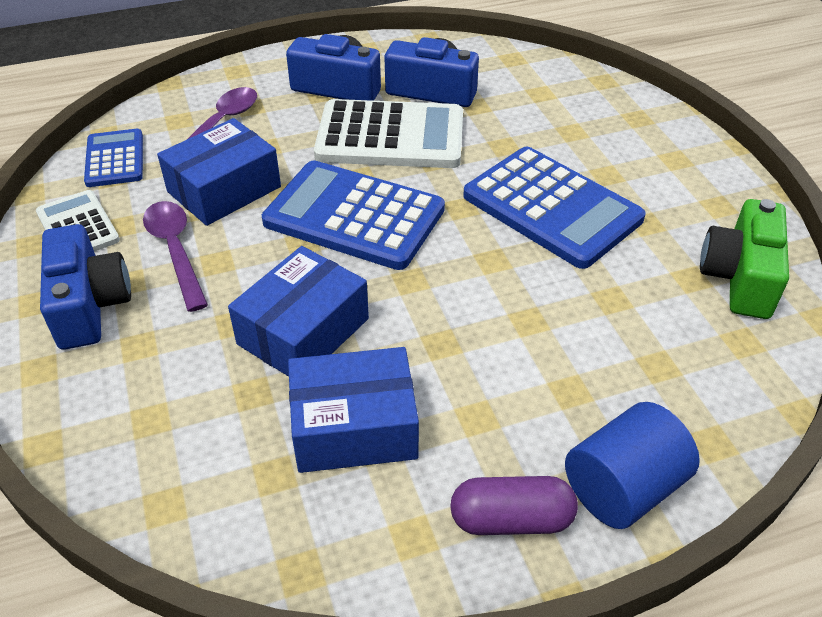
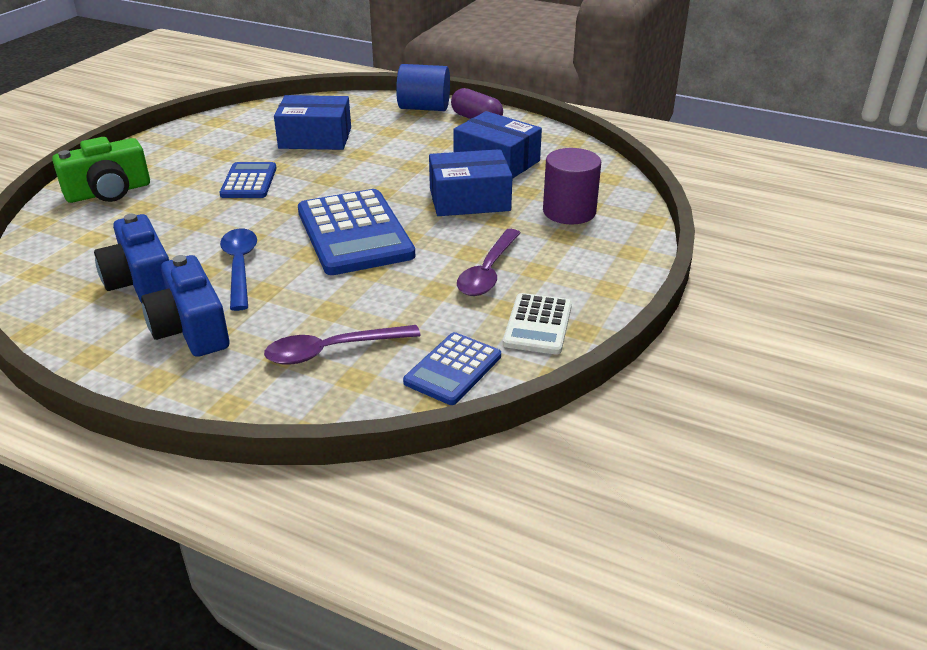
camera: 135 degrees left, 10 degrees down
blue camera [40,224,131,350] -> none
blue box [157,118,281,226] -> blue box moved to [274,95,351,150]
white calculator [314,99,463,168] -> blue spoon [220,229,257,311]
blue calculator [463,147,646,269] -> blue calculator [220,162,277,198], size x0.56
green camera [700,199,789,319] -> green camera moved to [52,137,150,203]
none -> purple cylinder [543,148,601,224]

